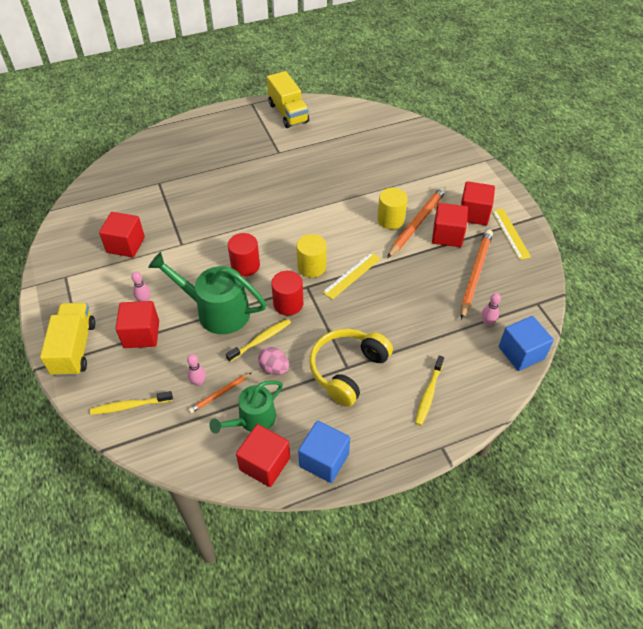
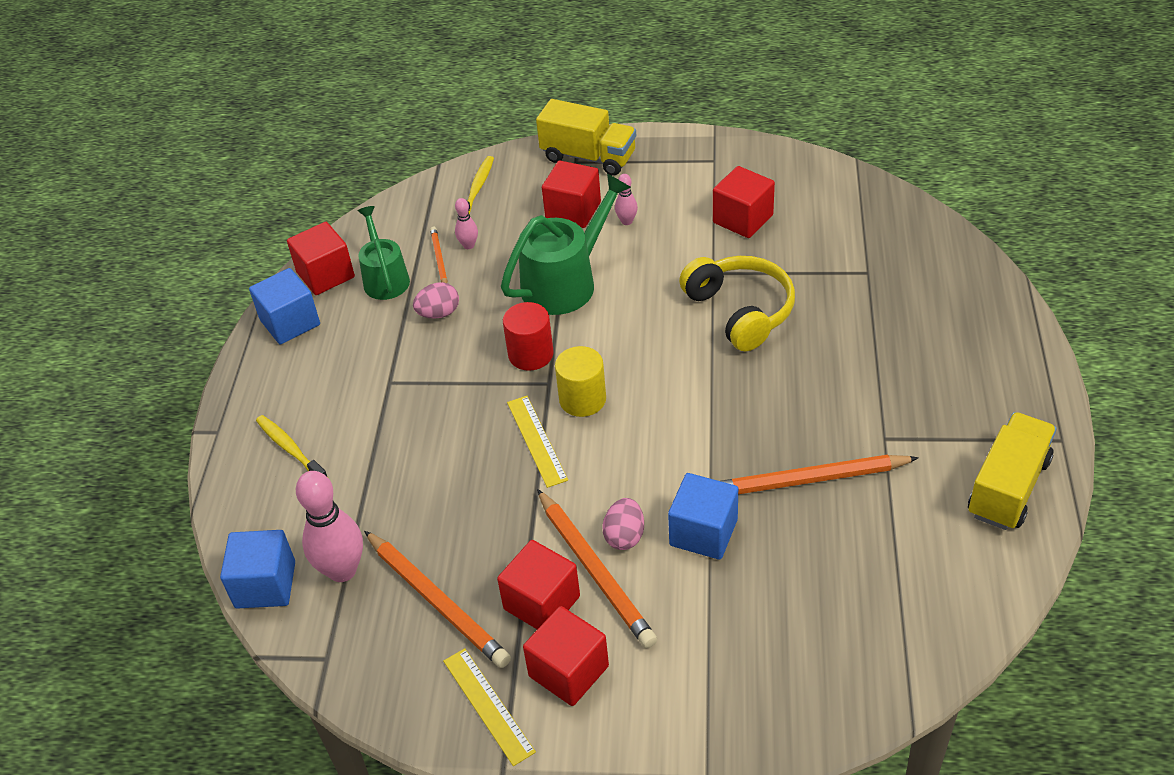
camera: 120 degrees right, 5 degrees down
yellow toothbrush [226,319,291,362] -> none
red cylinder [228,233,260,276] -> none
yellow truck [267,71,309,128] -> yellow truck turned 120 degrees clockwise [968,412,1057,530]
yellow headphones [309,329,393,407] -> yellow headphones moved to [679,256,795,351]
yellow cylinder [377,188,408,229] -> pink egg [602,498,644,550]
pink bowling pin [482,293,501,326] -> pink bowling pin [296,471,363,582], size x2.05
yellow ruler [492,209,531,260] -> yellow ruler turned 45 degrees clockwise [443,648,536,766]
none -> blue cube [668,473,738,560]
none -> orange pencil [721,455,919,494]

